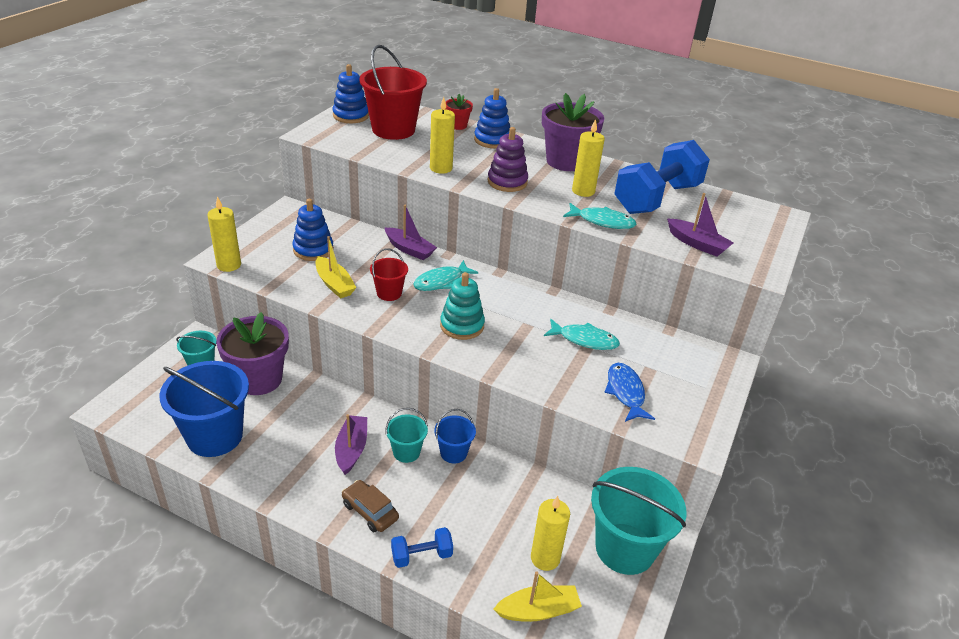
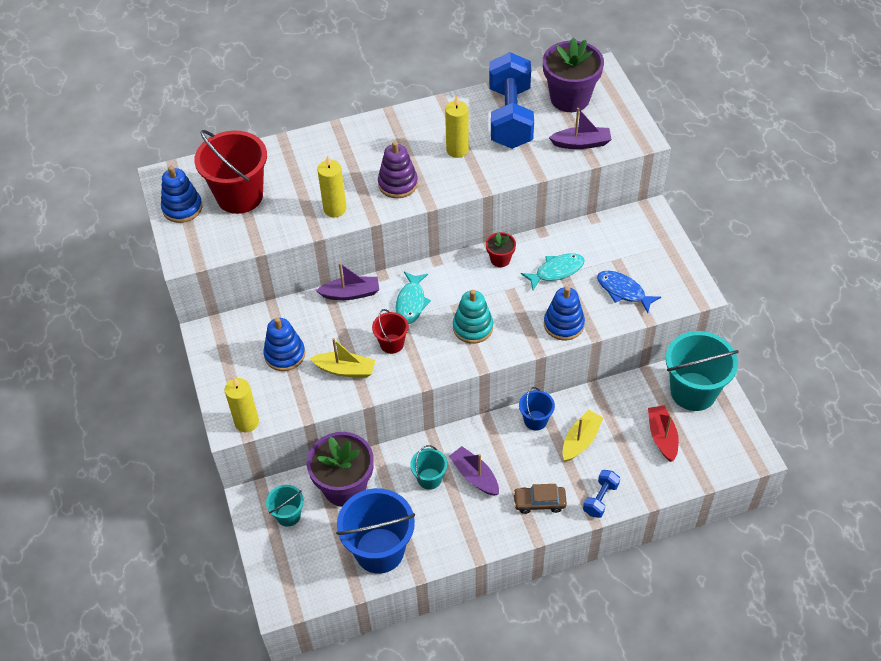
camera: 40 degrees left, 15 degrees up
turquoise bucket [386,408,428,463] -> turquoise bucket moved to [410,445,447,490]
red flower pot [446,94,473,130] -> red flower pot moved to [486,232,516,267]
blue stacking toy [474,88,510,149] -> blue stacking toy moved to [544,286,585,341]
yellow boat [493,571,582,622] -> yellow boat moved to [562,410,604,462]
yellow candle [531,496,570,571] -> red boat [648,405,679,462]
purple flower pot [542,93,604,171] -> purple flower pot moved to [543,38,604,112]
turquoise fish [563,203,637,229] -> none

